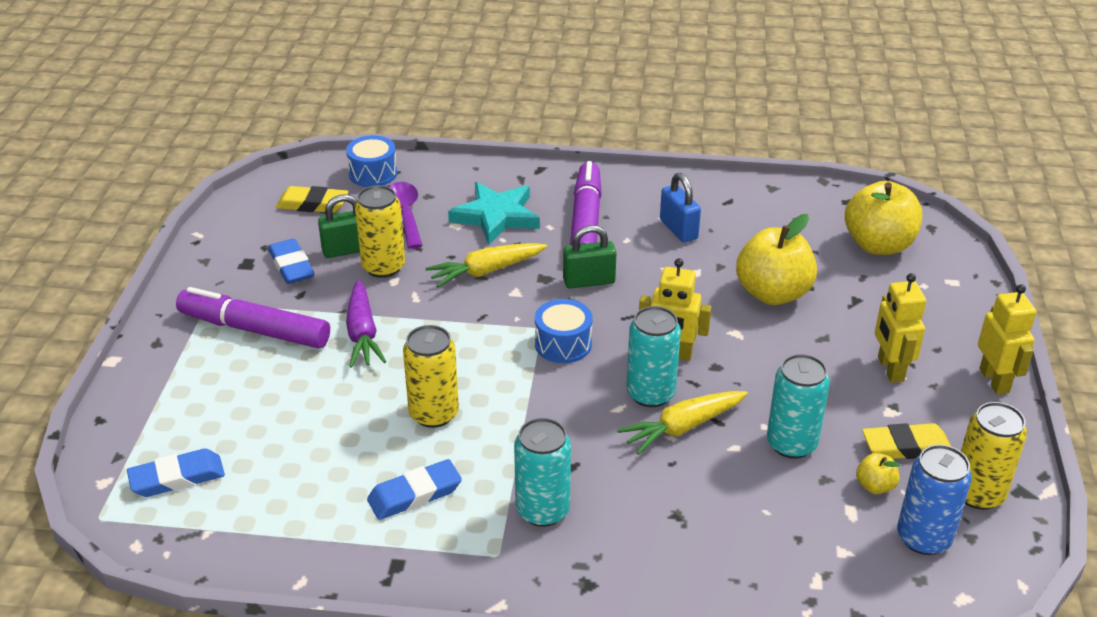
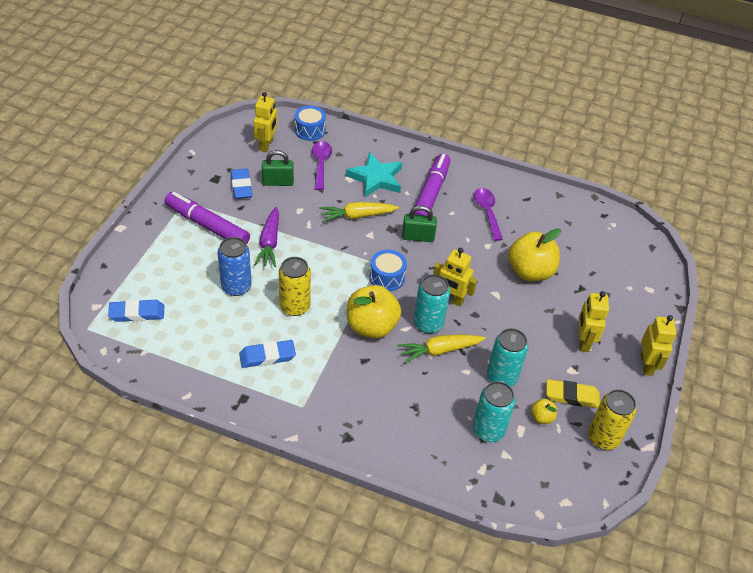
camera: 10 degrees right, 10 degrees up
yellow eraser [276,186,348,213] -> yellow robot [254,92,277,152]
yellow can [355,185,405,278] -> none
turquoise can [514,418,571,527] -> turquoise can moved to [473,381,516,442]
blue padlock [660,173,701,243] -> purple spoon [474,188,503,241]
yellow apple [845,181,922,255] -> yellow apple moved to [347,285,401,339]
blue can [897,444,972,555] -> blue can moved to [218,237,252,296]

